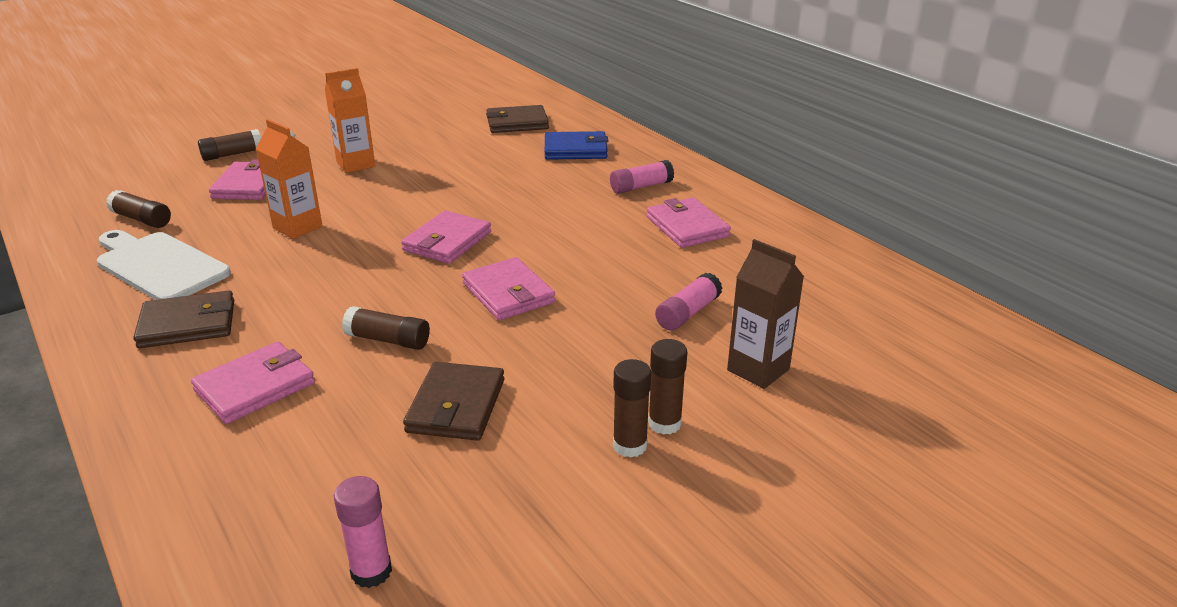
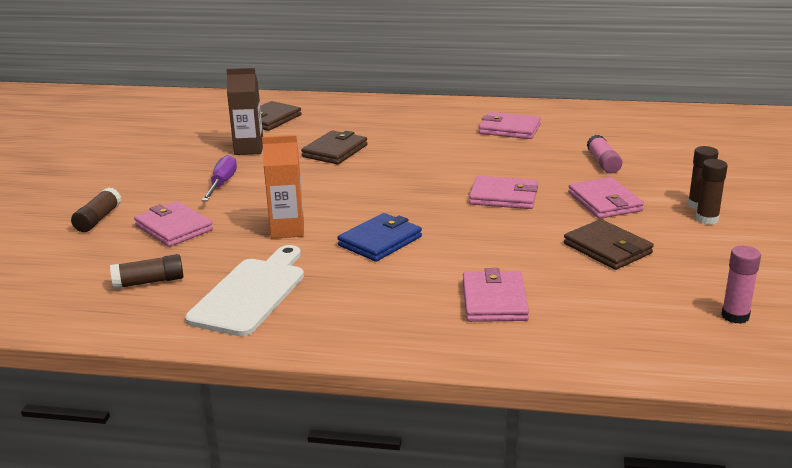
camera: 45 degrees left, 5 degrees down
white cutting board [97,230,231,300] -> white cutting board turned 120 degrees clockwise [185,245,304,336]
brown wallet [133,290,234,348] -> brown wallet moved to [301,130,368,164]
orange carton [325,68,375,173] -> purple screwdriver [202,155,237,201]
brown glue stick [342,306,430,350] -> none
pink wallet [401,211,491,264] -> pink wallet moved to [568,177,644,219]
blue wallet [545,131,608,160] -> blue wallet moved to [337,213,422,262]
pink glue stick [610,160,674,194] -> none
brown carton [727,239,804,389] -> brown carton moved to [226,68,263,155]

